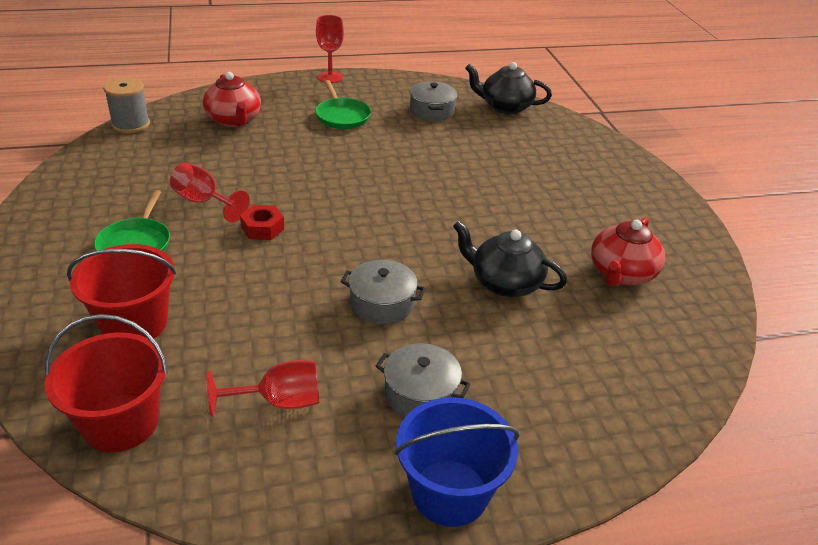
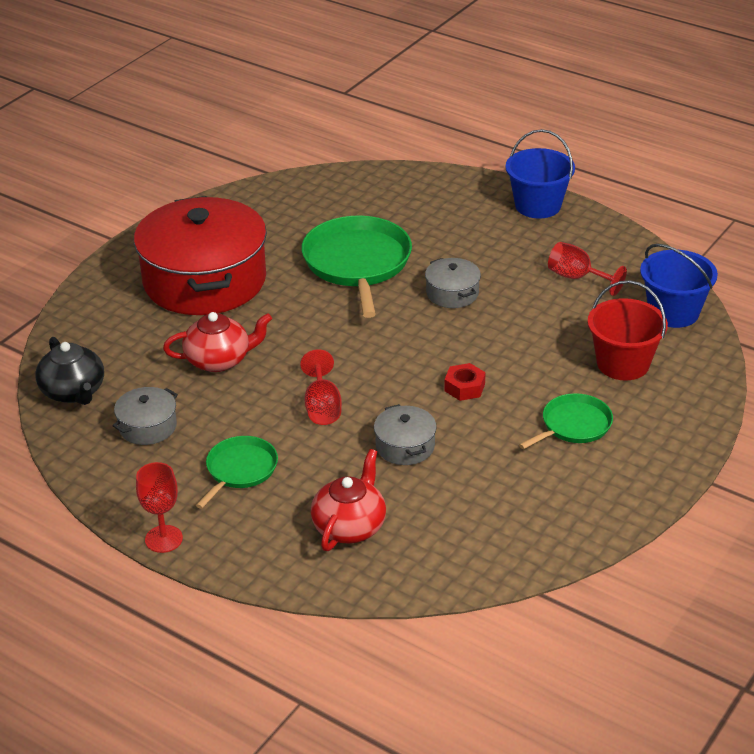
camera: 130 degrees left, 0 degrees up
red bucket [45,314,168,452] -> blue bucket [640,244,718,328]
grey spool [103,77,150,133] -> none
red goblet [170,162,250,223] -> red goblet moved to [300,349,342,425]
grey pot [376,343,470,417] -> grey pot moved to [374,404,437,465]
black teapot [453,221,567,297] -> green pan [301,216,412,318]
red teapot [591,217,665,287] -> red teapot moved to [163,312,272,372]
none -> red pot [134,196,267,315]

